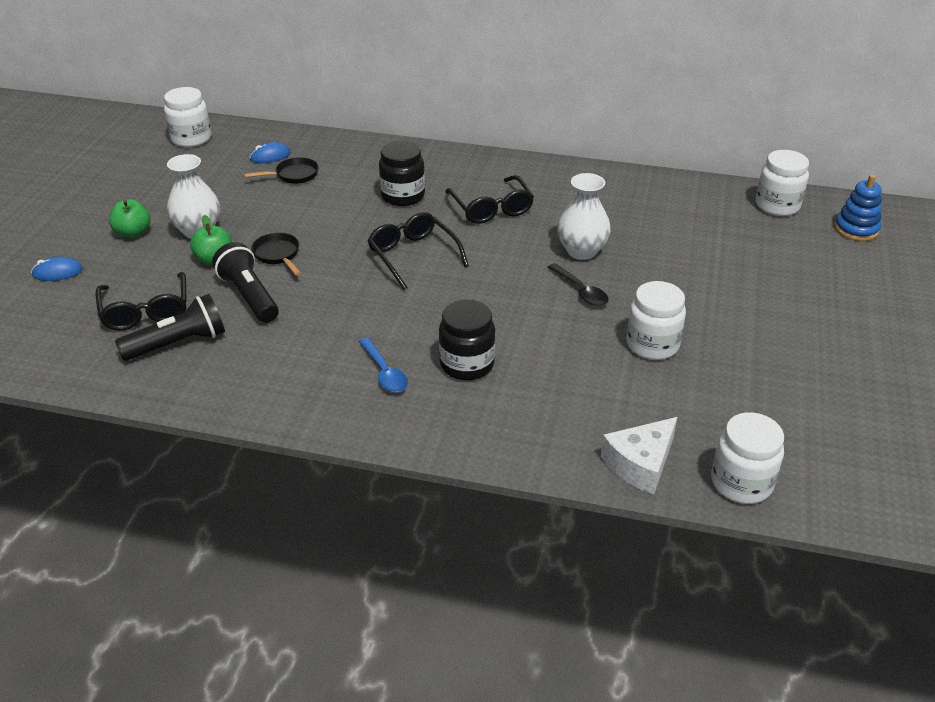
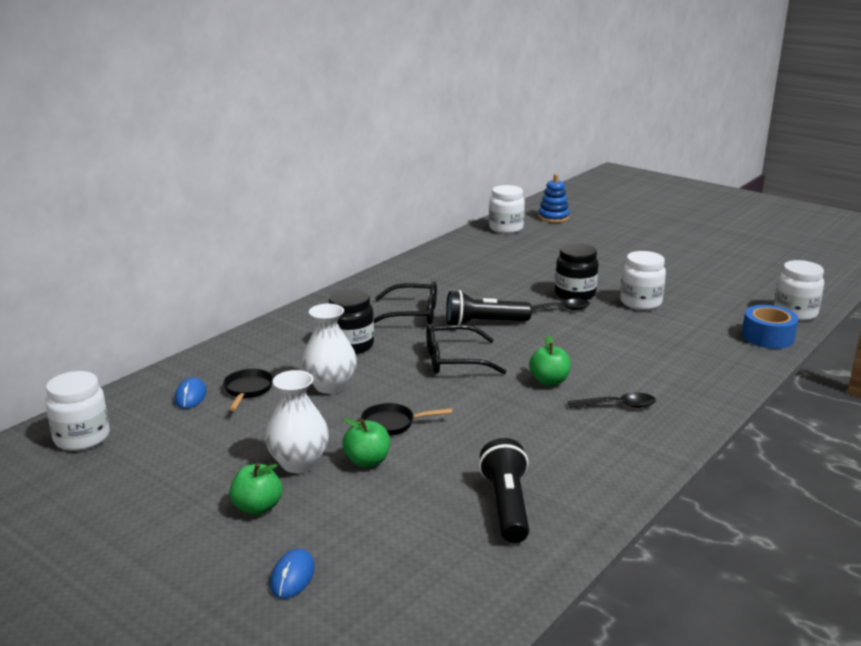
camera: 65 degrees left, 15 degrees down
black glasses [96,272,187,331] -> none
black flashlight [212,242,279,323] -> black flashlight moved to [446,290,532,325]
blue spoon [359,338,408,393] -> black spoon [568,392,656,408]
black jar [439,300,495,380] -> black jar moved to [555,243,598,300]
white vase [557,173,611,260] -> white vase moved to [301,304,357,394]
white cheese [601,417,677,494] -> blue tape [742,305,799,349]
none -> green apple [529,335,571,386]

